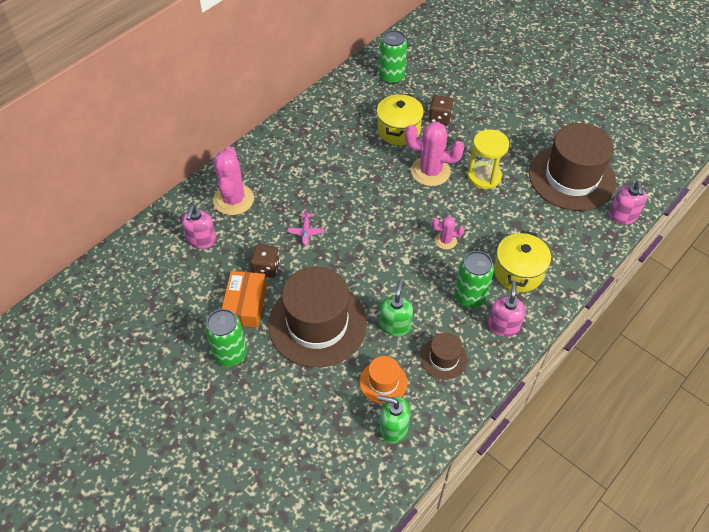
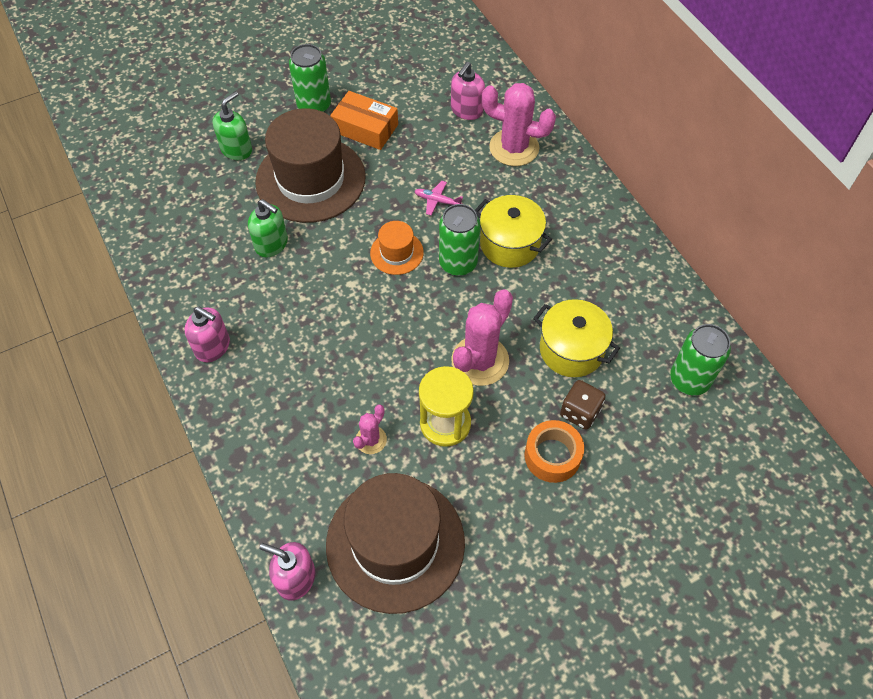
camera: 110 degrees right, 5 degrees up
pink soap dispenser [182,205,217,249] -> pink soap dispenser turned 90 degrees counterclockwise [451,62,485,120]
brown dice [250,244,280,277] -> none
orange hat [360,356,407,404] -> orange hat moved to [370,221,424,275]
green soap dispenser [378,395,410,444] -> green soap dispenser moved to [213,91,252,160]
brown hat [420,333,467,380] -> none
pink cactus [432,216,464,250] -> pink cactus moved to [353,404,387,454]
green can [455,251,494,308] -> green can moved to [439,204,480,276]
yellow pot [494,230,551,292] -> yellow pot moved to [475,195,552,268]
none -> orange tape [525,420,584,483]

